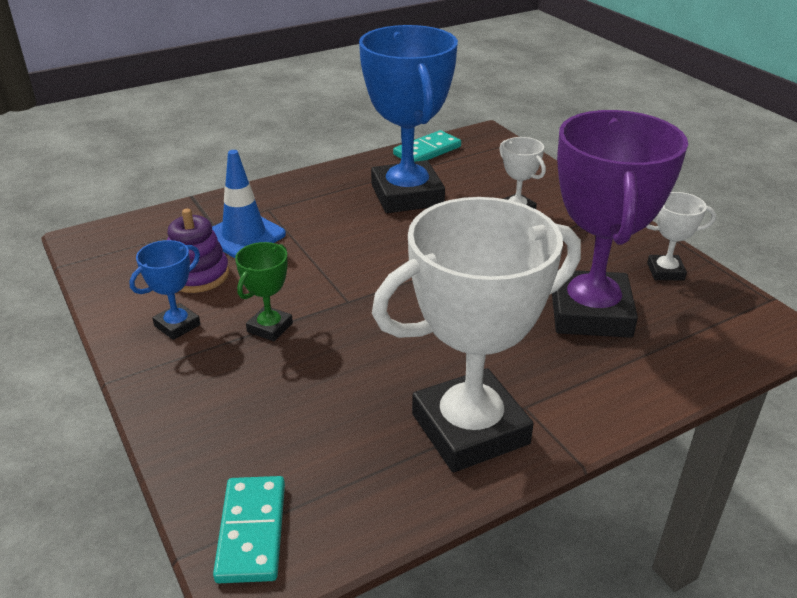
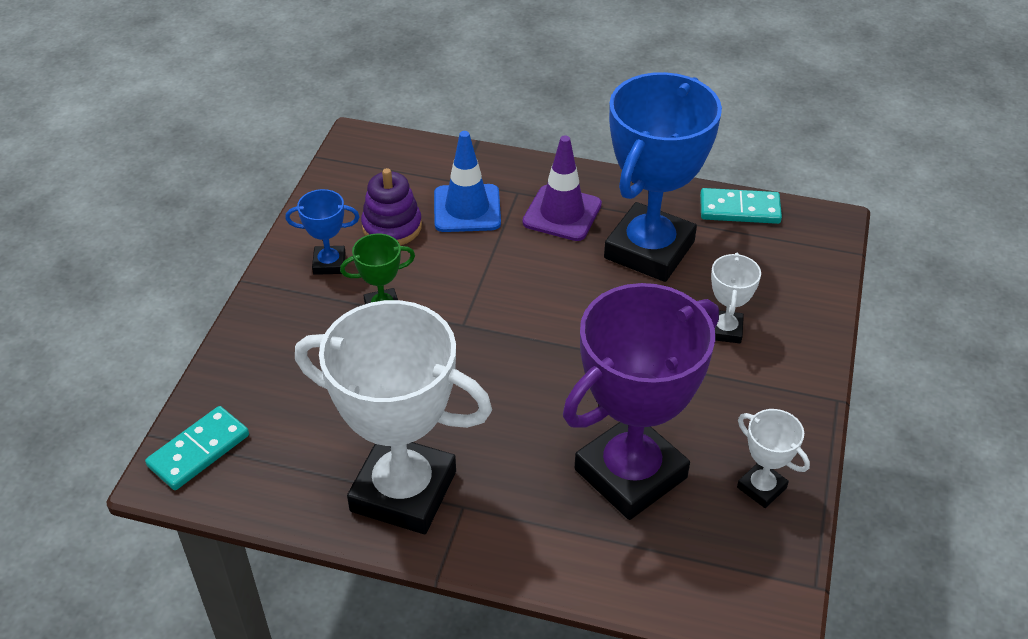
camera: 45 degrees right, 10 degrees up
none -> purple traffic cone [522,135,602,241]

